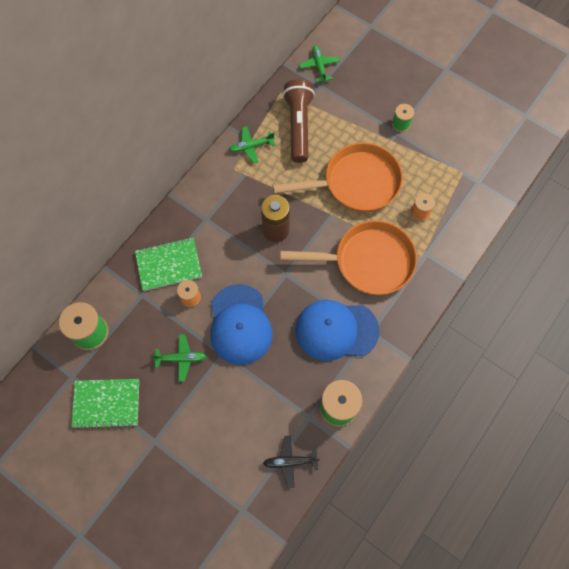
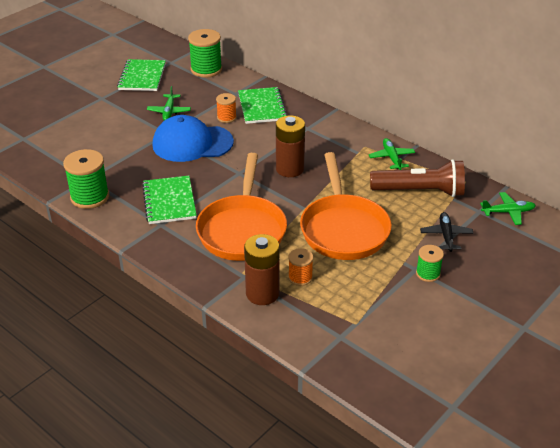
camera: 95 degrees right, 30 degrees down
black plane [263,436,320,488] -> black plane moved to [420,212,474,252]
blue cap [296,300,380,361] -> green notebook [142,176,197,224]
none -> brown battery [244,234,280,305]

